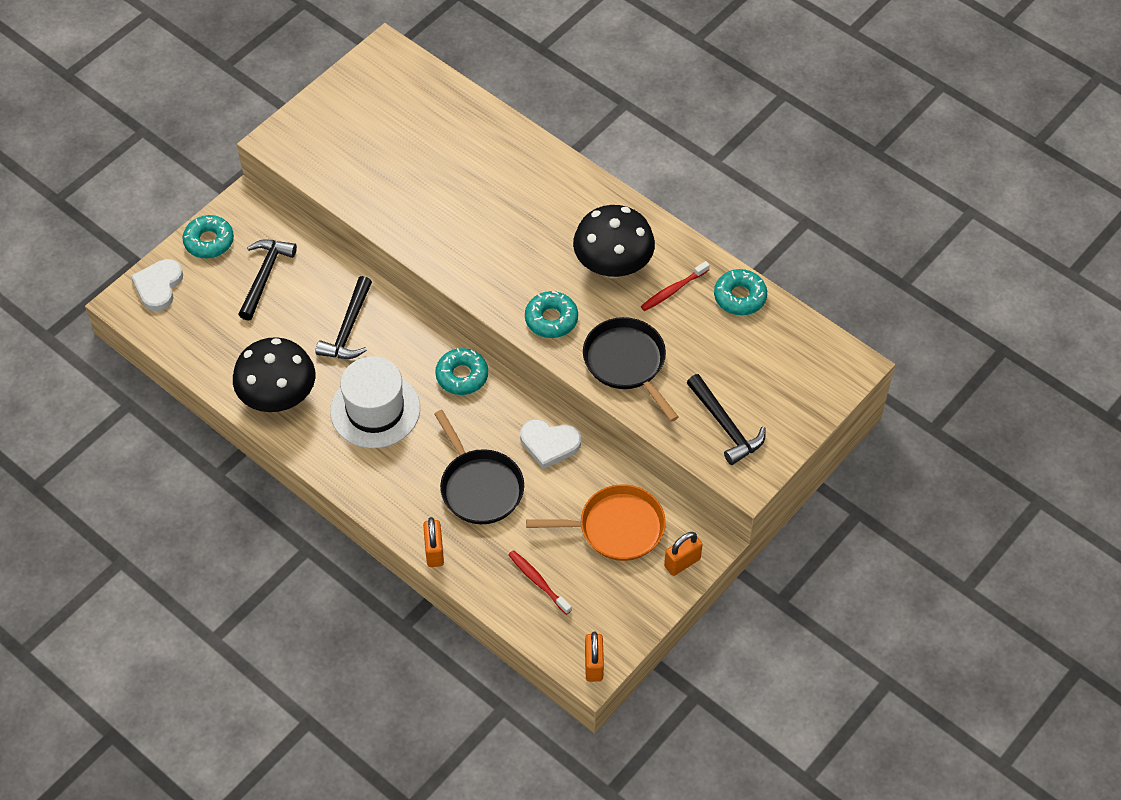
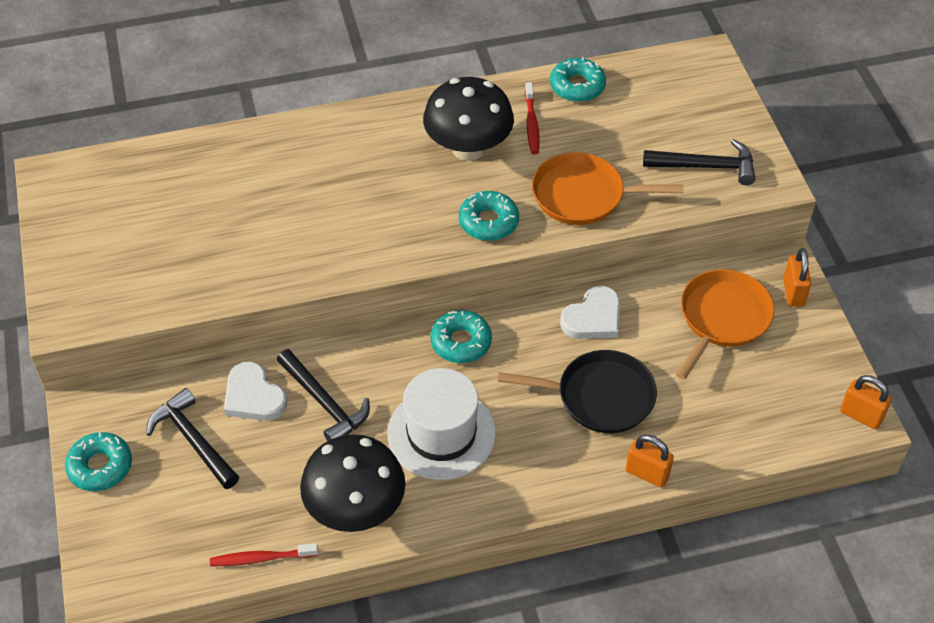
camera: 55 degrees left, 5 degrees down
white heart [131,259,183,311] -> white heart moved to [224,361,287,421]
red toothbrush [508,550,572,615] -> red toothbrush moved to [210,543,318,566]
black pan [583,317,679,422] -> orange pan [532,152,683,225]

